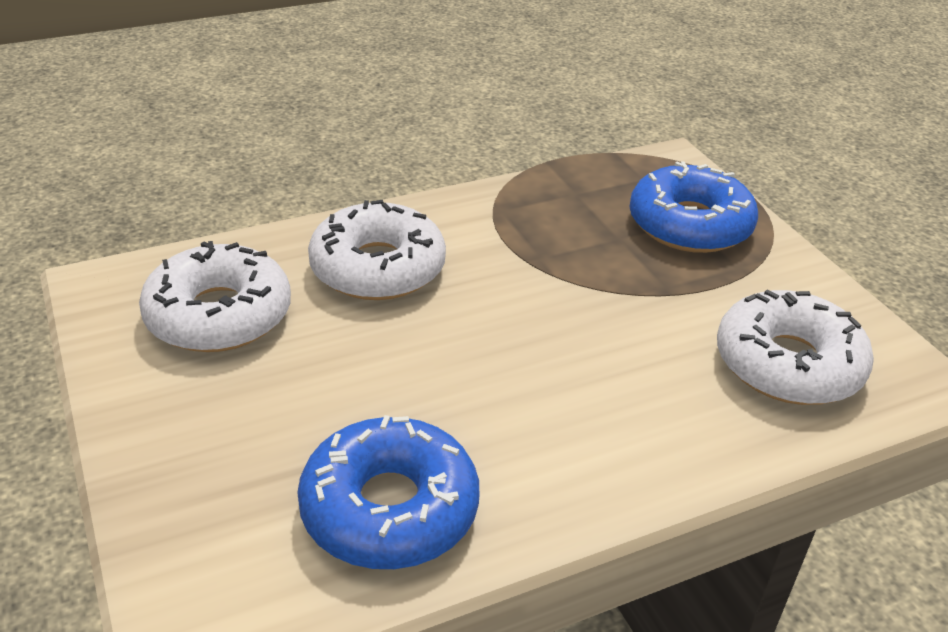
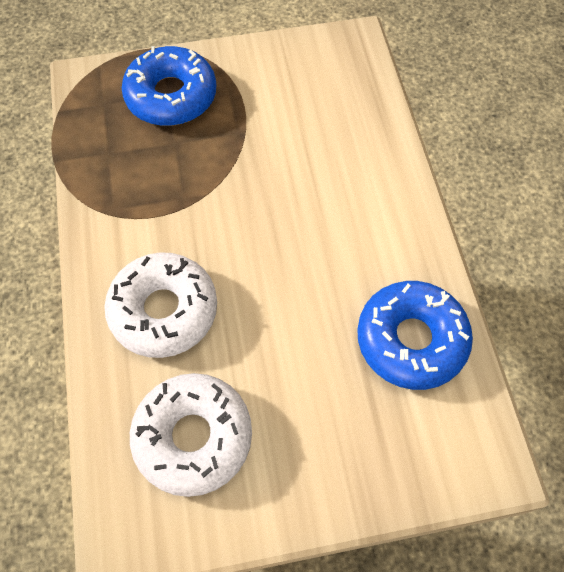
camera: 75 degrees left, 25 degrees up
white donut [717,290,874,405] -> none

